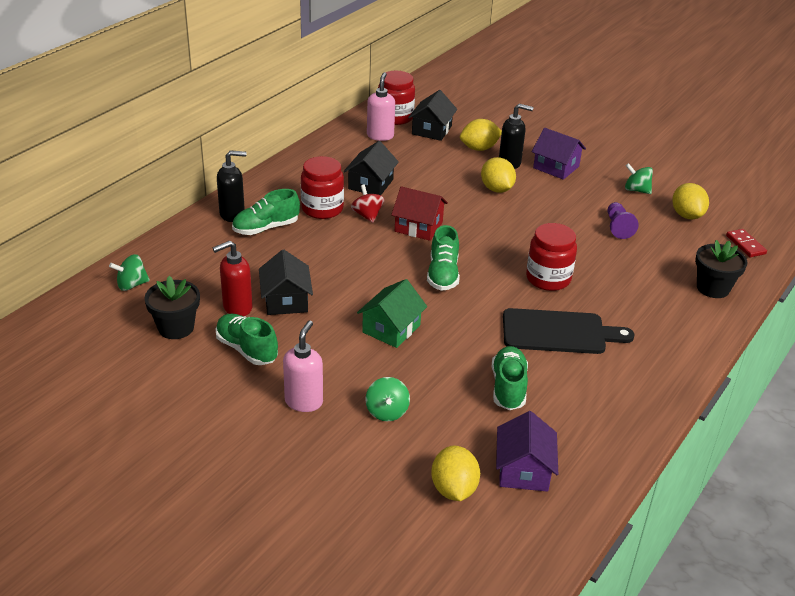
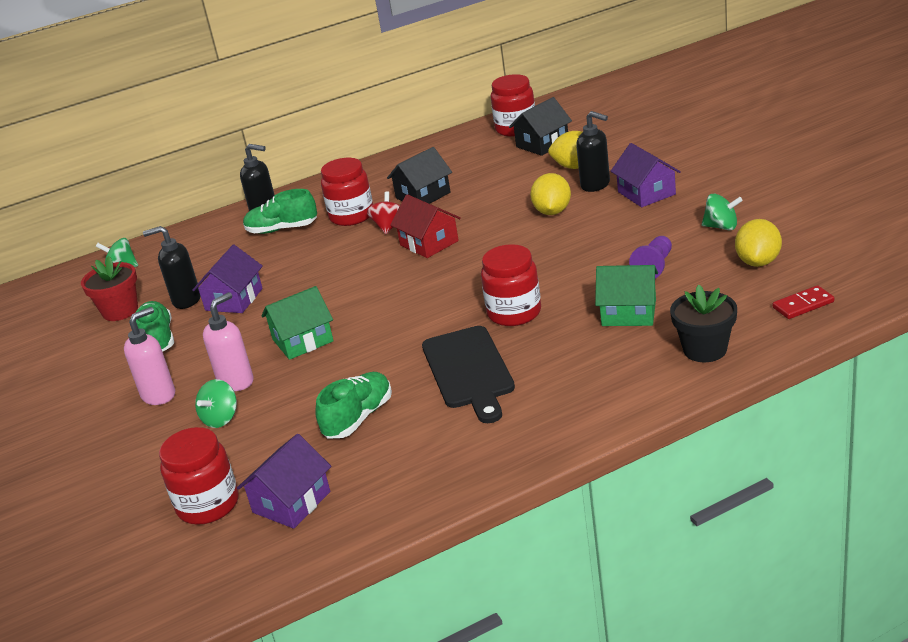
camera: 35 degrees right, 5 degrees down
black flower pot [145,276,200,339] -> red flower pot [81,256,138,321]
red soap dispenser [213,240,253,316] -> black soap dispenser [143,226,200,309]
black house [259,249,313,315] -> purple house [192,245,263,313]
pink soap dispenser [367,72,395,141] -> pink soap dispenser moved to [203,292,254,391]
green shoe [427,225,460,291] -> none
yellow lemon [431,446,480,501] -> red jar [159,427,239,525]
black cutting board [503,308,635,354] -> black cutting board turned 45 degrees clockwise [422,326,515,423]
green spinning top [625,163,653,194] -> green spinning top turned 135 degrees clockwise [702,194,743,230]
red domino [726,229,767,257] -> red domino turned 60 degrees clockwise [772,285,834,319]
none -> green house [595,265,658,326]

